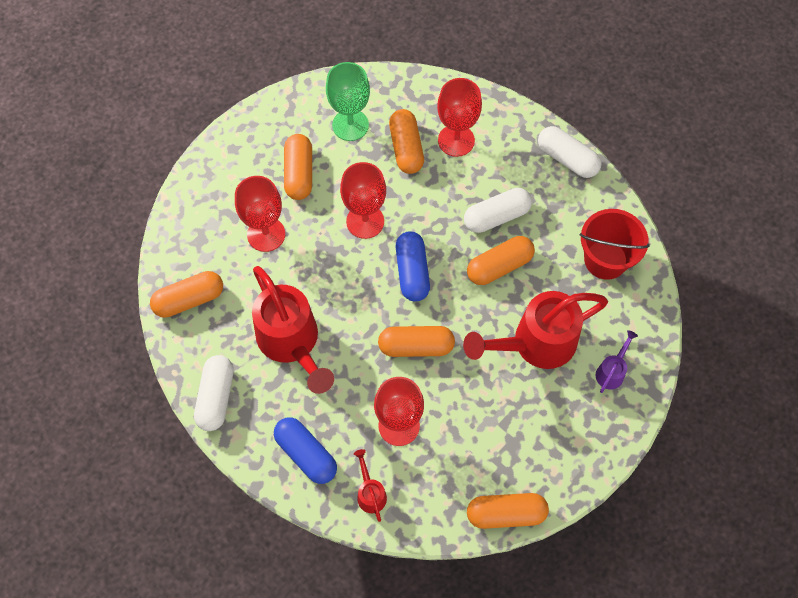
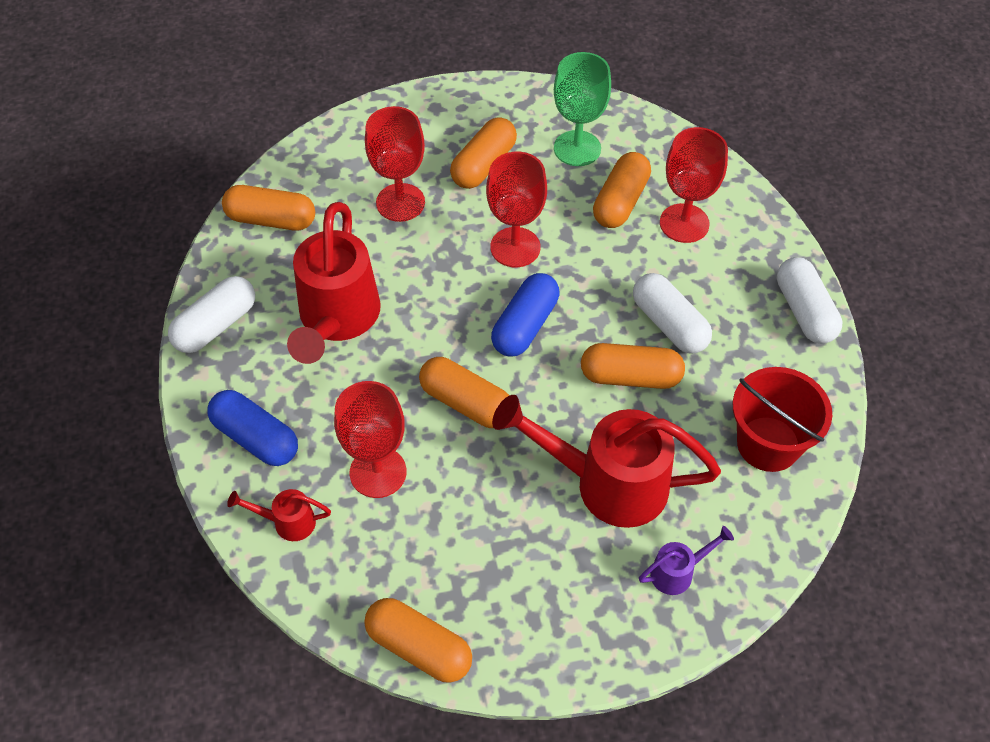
camera: 35 degrees right, 10 degrees down
blue capsule [274,417,337,484] -> blue capsule turned 45 degrees counterclockwise [207,390,298,466]
red watering can [354,449,387,522] -> red watering can turned 105 degrees counterclockwise [227,489,331,541]
white capsule [464,188,532,233] -> white capsule turned 45 degrees clockwise [633,273,712,354]

